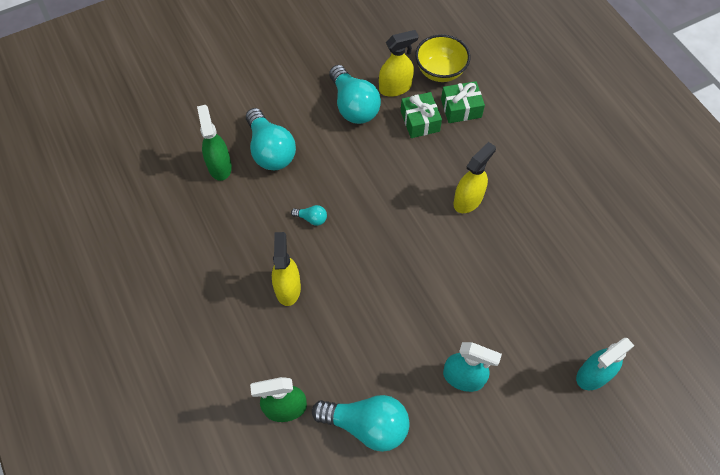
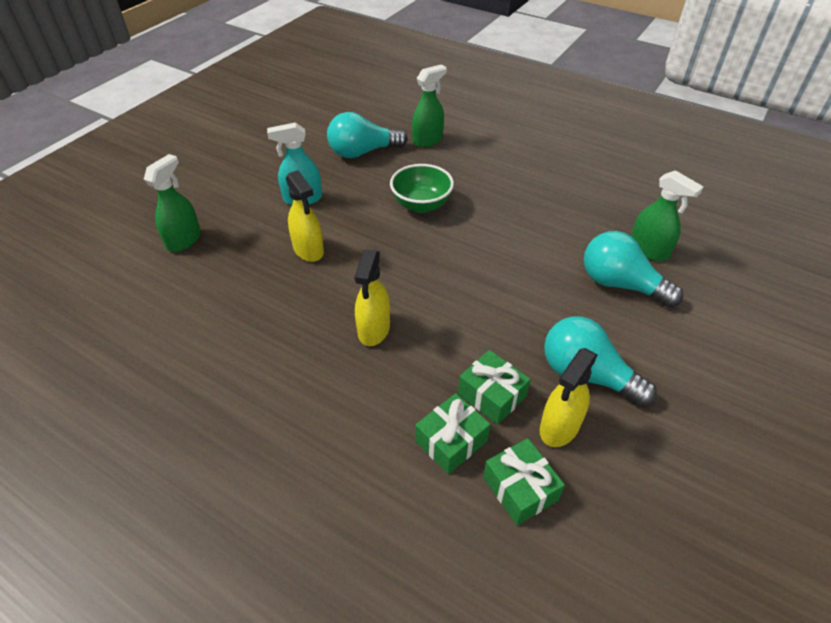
camera: 150 degrees right, 15 degrees down
yellow spray bottle [272,232,301,306] -> yellow spray bottle moved to [286,170,324,262]
turquoise light bulb [291,205,327,226] -> none
yellow bowl [415,34,470,82] -> green gift [483,438,565,525]
turquoise spray bottle [576,338,635,390] -> green spray bottle [144,154,201,252]
none -> green bowl [390,164,454,213]

